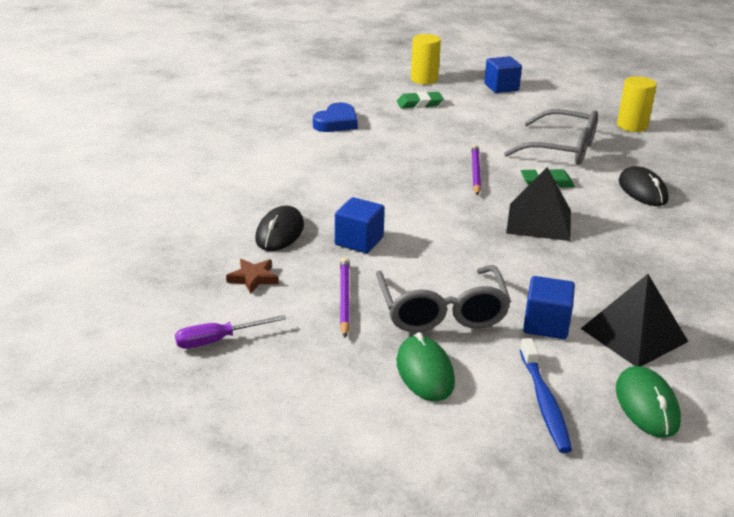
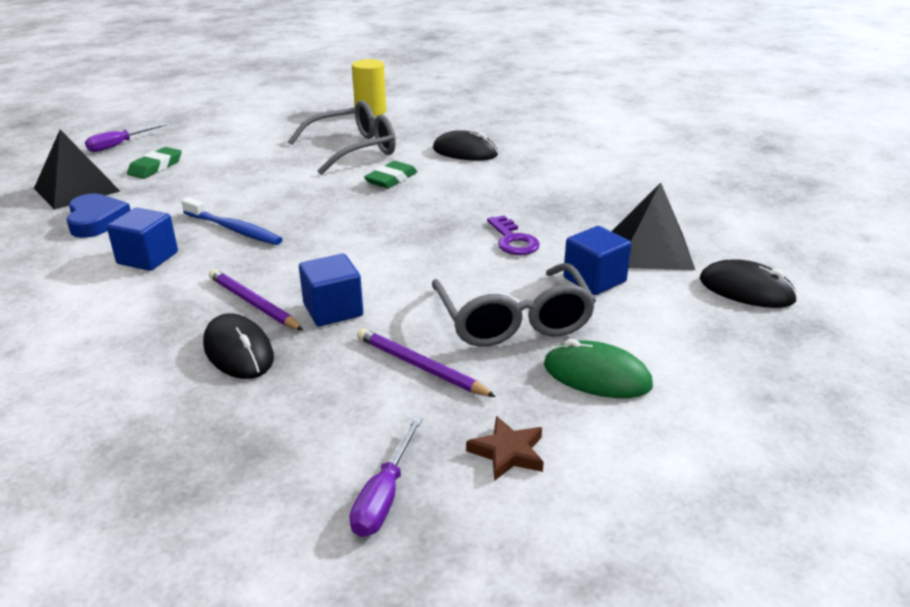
camera: 50 degrees left, 0 degrees up
brown star [226,259,279,294] -> brown star moved to [466,416,544,481]
grey glasses [376,265,511,332] -> grey glasses turned 45 degrees clockwise [432,263,596,347]
yellow cylinder [411,34,441,84] -> purple screwdriver [85,123,167,152]
purple pencil [472,145,481,196] -> purple pencil moved to [209,269,303,330]
blue cube [484,56,522,93] -> blue cube moved to [107,208,178,271]
black pyramid [506,167,571,241] -> black pyramid moved to [34,130,120,210]
blue toothbrush [520,338,572,453] -> blue toothbrush moved to [181,197,283,245]
green mouse [616,366,681,438] -> black mouse [700,259,798,308]
none -> purple key [487,215,540,255]

